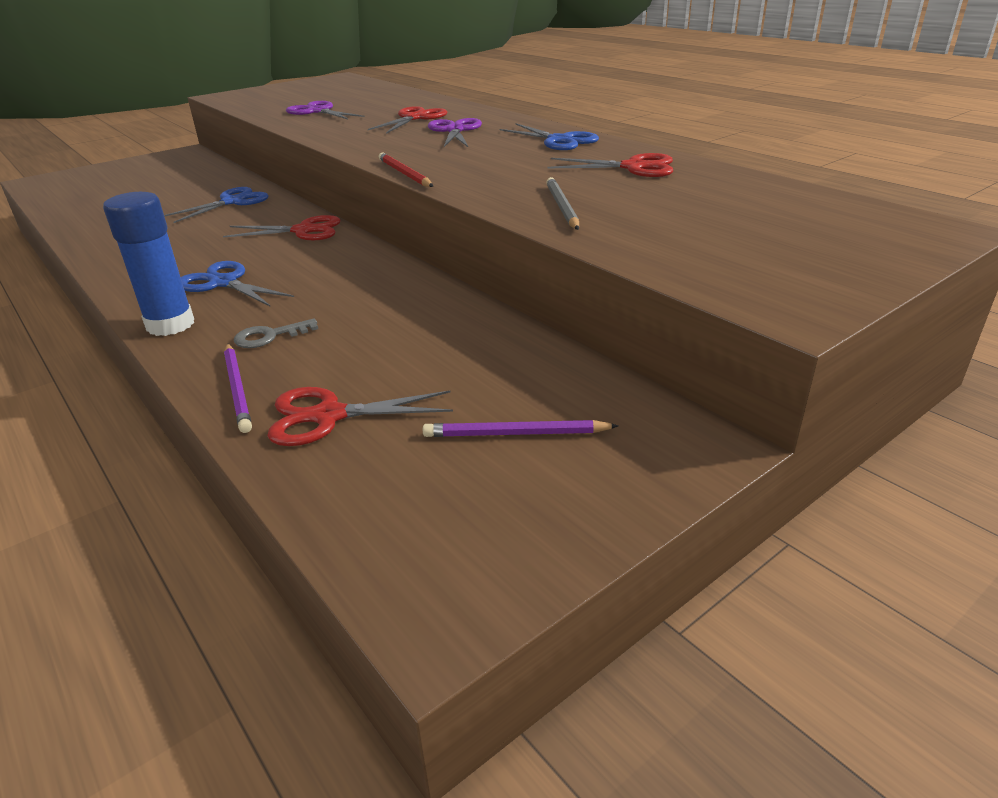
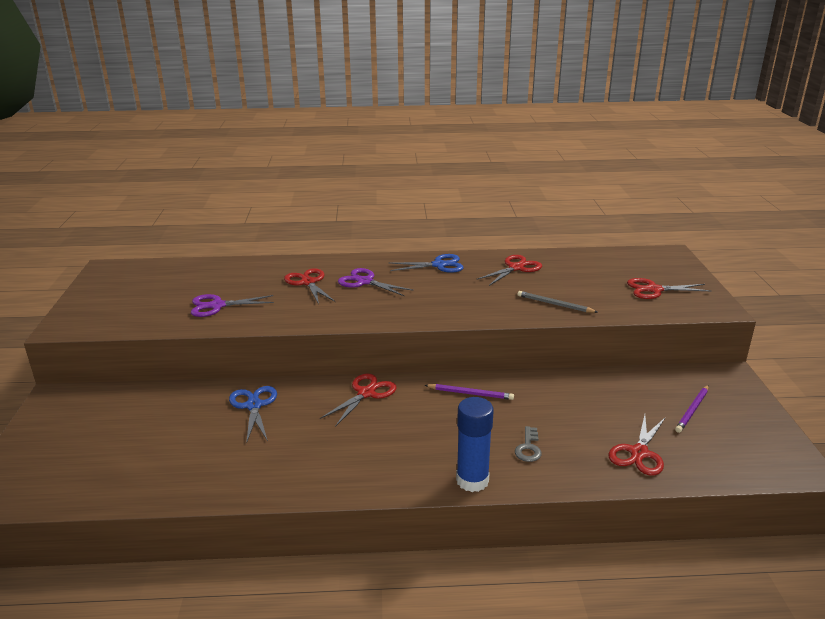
camera: 55 degrees left, 5 degrees down
blue scissors [181,261,294,306] -> none
purple pencil [224,344,252,433] -> purple pencil moved to [425,384,514,400]
red pencil [379,152,433,187] -> none
none -> red scissors [627,278,711,299]

